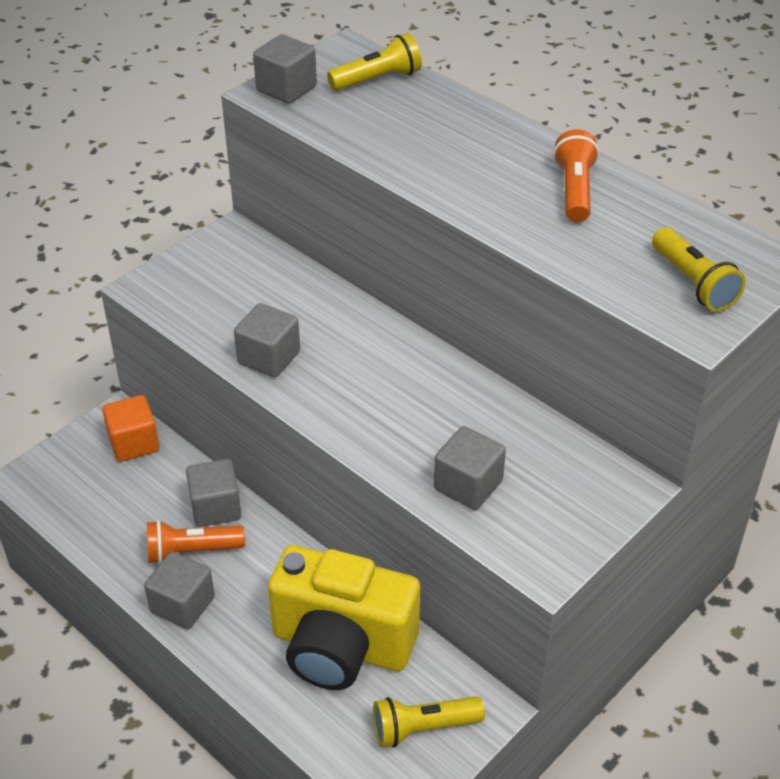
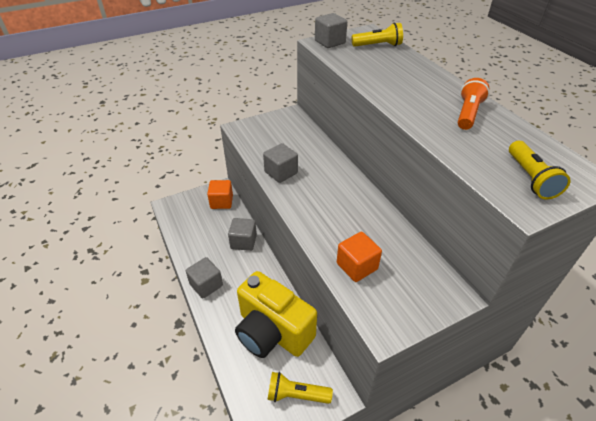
camera: 20 degrees right, 0 degrees up
orange flashlight [147,520,245,564] -> none
grey cube [434,426,506,510] -> orange cube [337,232,382,282]

